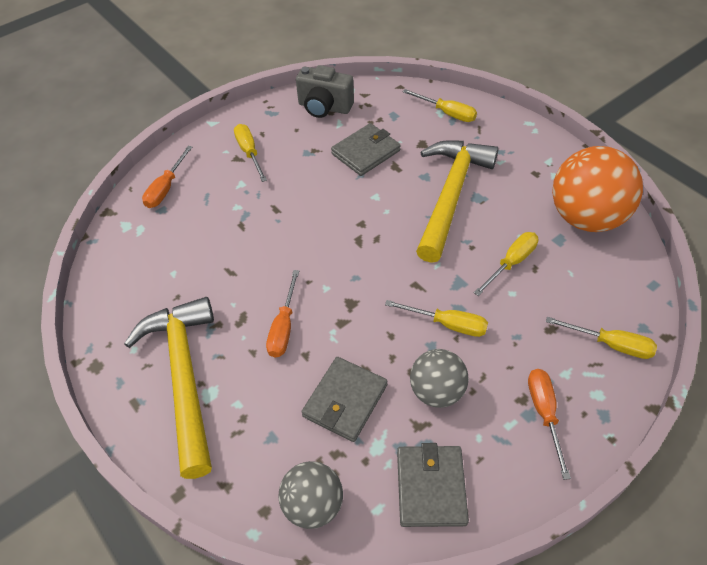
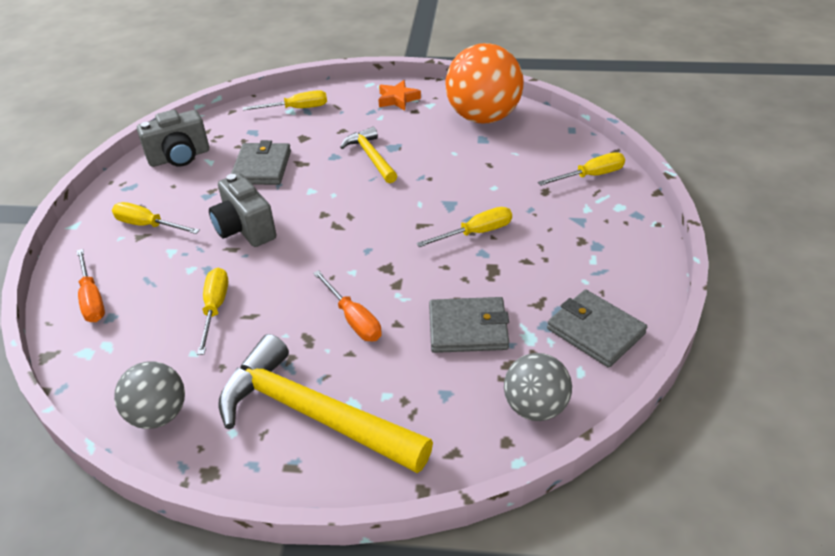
camera: 45 degrees left, 10 degrees down
grey wallet [302,357,387,442] -> grey wallet turned 75 degrees counterclockwise [429,297,509,353]
grey ball [410,349,469,408] -> grey ball moved to [114,361,185,429]
yellow hammer [416,140,499,263] -> yellow hammer [340,127,397,183], size x0.54
yellow screwdriver [474,232,539,296] -> yellow screwdriver moved to [197,268,228,355]
orange screwdriver [528,369,571,480] -> none
none -> grey camera [209,173,276,247]
none -> orange star [378,80,421,111]

